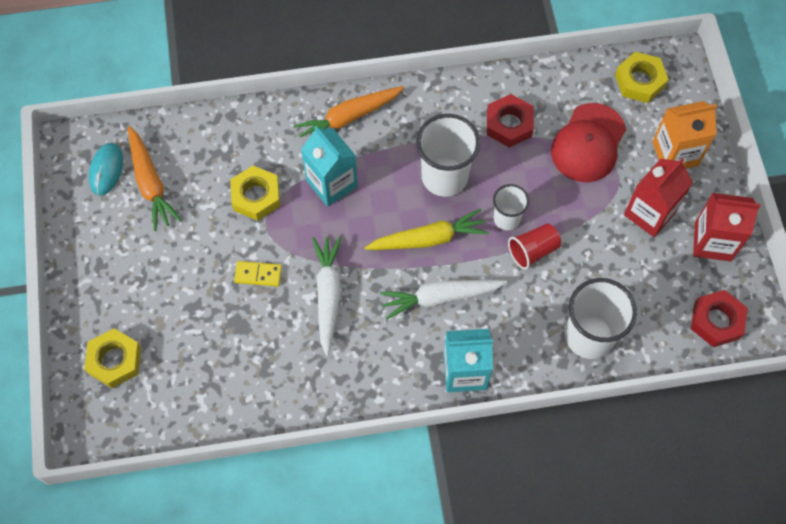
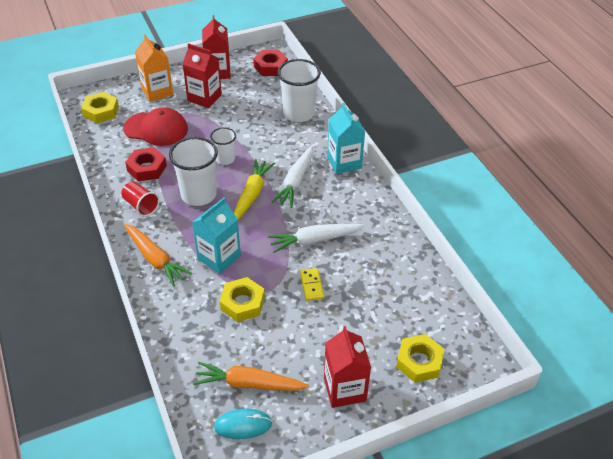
camera: 105 degrees left, 20 degrees down
orange carrot [128,126,182,231] -> orange carrot turned 135 degrees counterclockwise [193,362,309,391]
yellow carrot [365,208,489,250] -> yellow carrot turned 45 degrees clockwise [234,159,275,220]
white carrot [380,280,507,319] -> white carrot turned 45 degrees clockwise [272,146,313,208]
red cup [508,223,561,270] -> red cup moved to [121,181,160,217]
none -> red carton [324,326,371,408]

